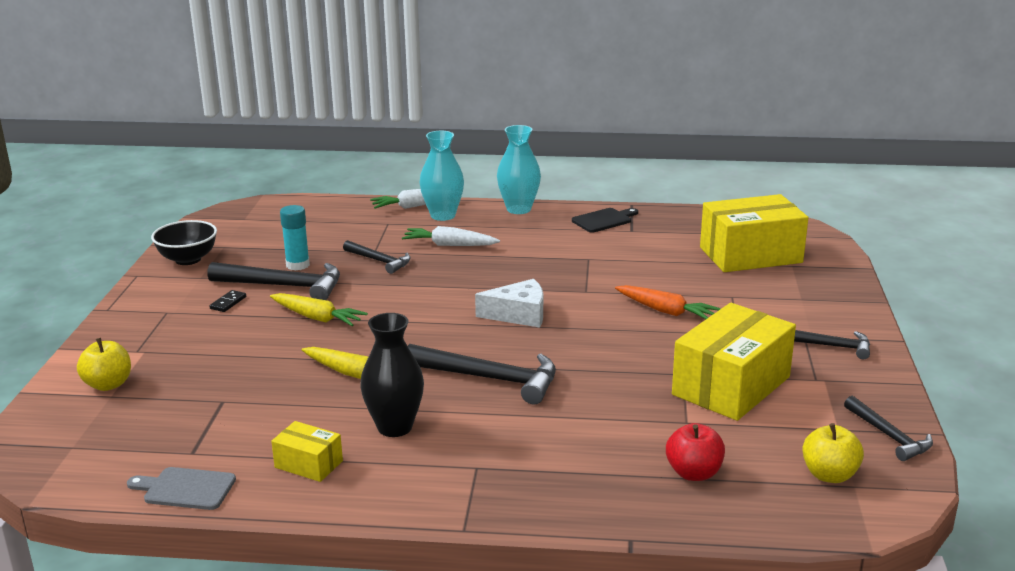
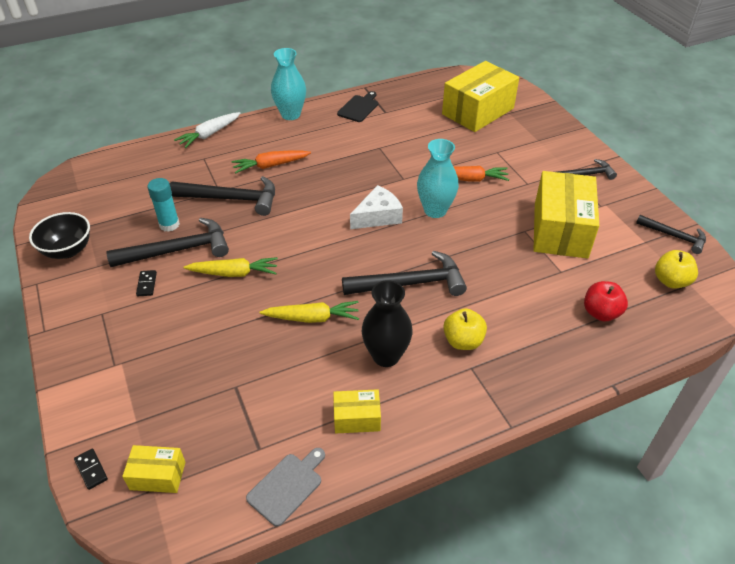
camera: 30 degrees left, 20 degrees up
yellow apple [77,338,131,391] -> yellow apple moved to [443,308,487,350]
grey cutting board [127,467,236,510] -> grey cutting board turned 150 degrees clockwise [246,448,325,527]
black hammer [343,240,411,274] -> black hammer [170,176,275,216], size x1.66
white carrot [402,226,500,246] -> orange carrot [231,151,311,173]
turquoise vase [420,131,464,221] -> turquoise vase moved to [417,139,459,218]
none -> black domino [74,448,108,490]
none -> yellow box [122,445,185,493]

